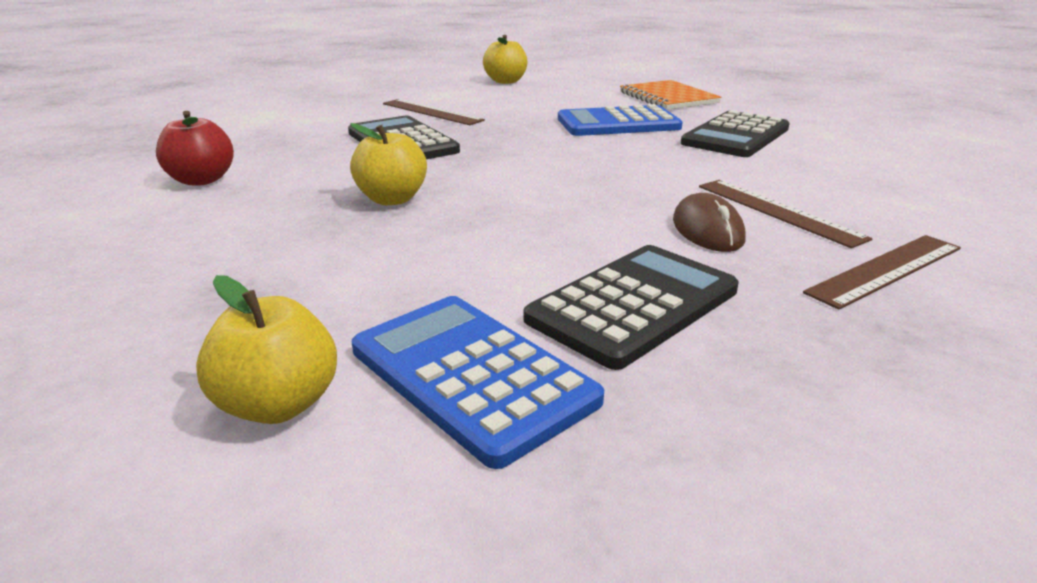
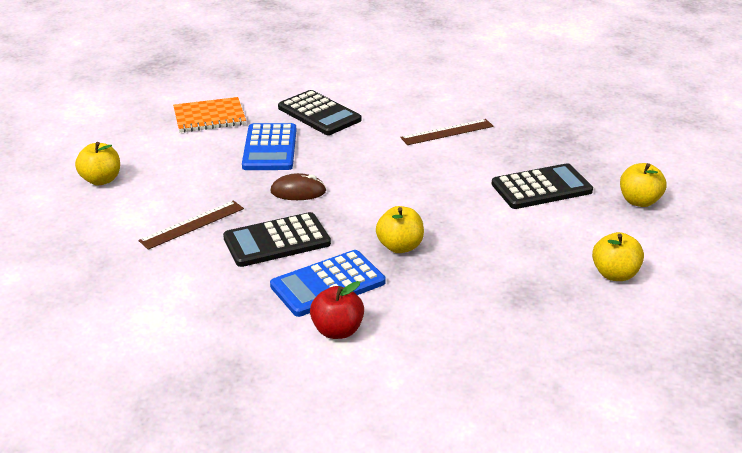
camera: 80 degrees left, 5 degrees up
blue calculator [352,296,604,469] -> blue calculator moved to [270,250,386,317]
black calculator [524,245,739,370] -> black calculator turned 105 degrees clockwise [492,163,593,209]
brown mouse [673,193,746,252] -> brown mouse moved to [270,173,326,200]
brown ruler [803,235,961,310] -> none
none -> yellow apple [620,163,667,207]

